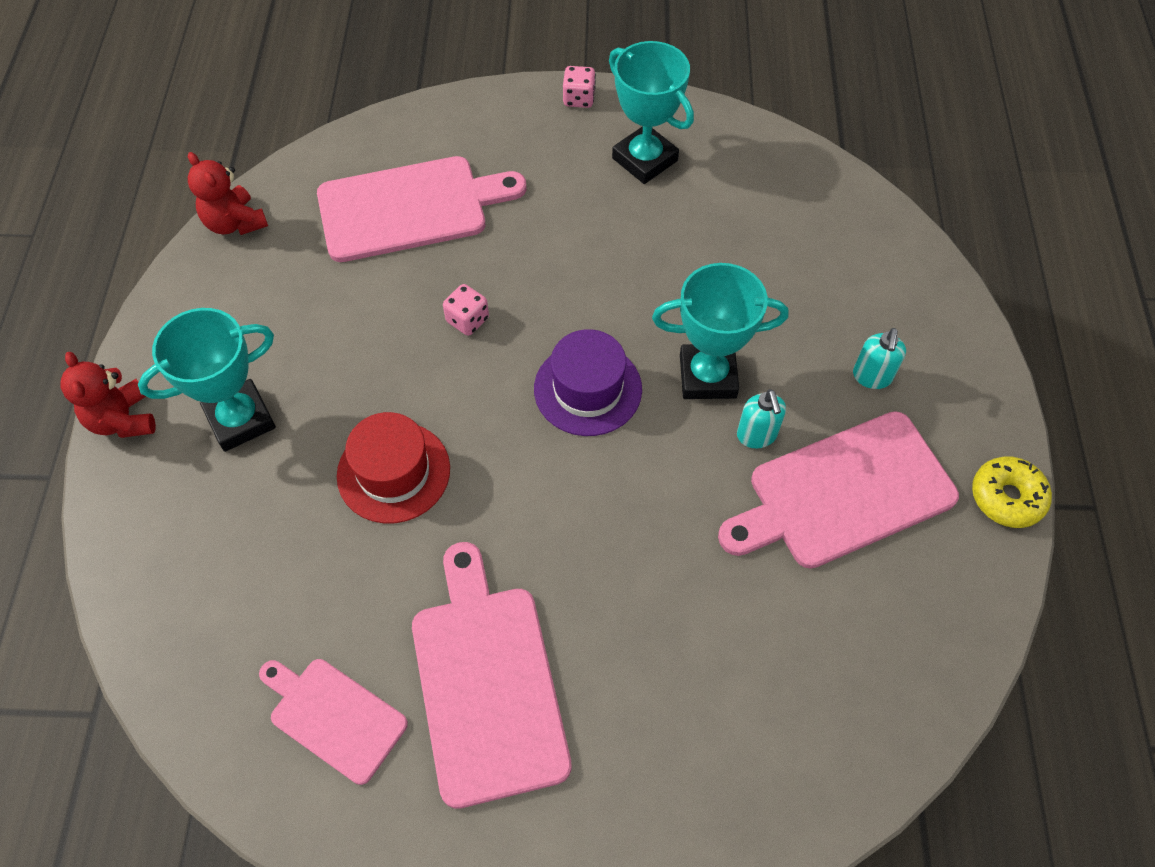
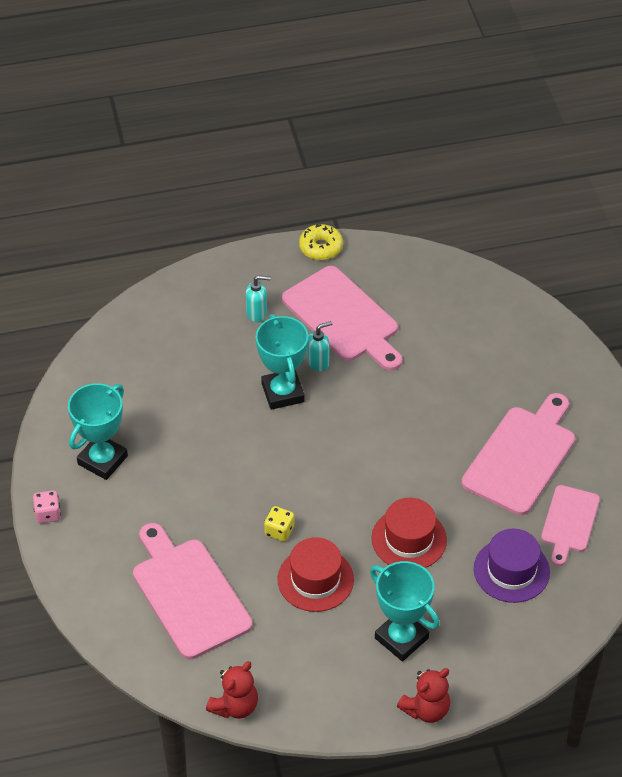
camera: 105 degrees left, 10 degrees down
pink cutting board [412,542,572,809] -> pink cutting board turned 150 degrees clockwise [461,393,575,515]
pink dice [443,284,489,336] -> yellow dice [264,506,294,542]
purple hat [534,329,642,436] -> purple hat moved to [474,528,550,603]
none -> red hat [277,537,354,612]

